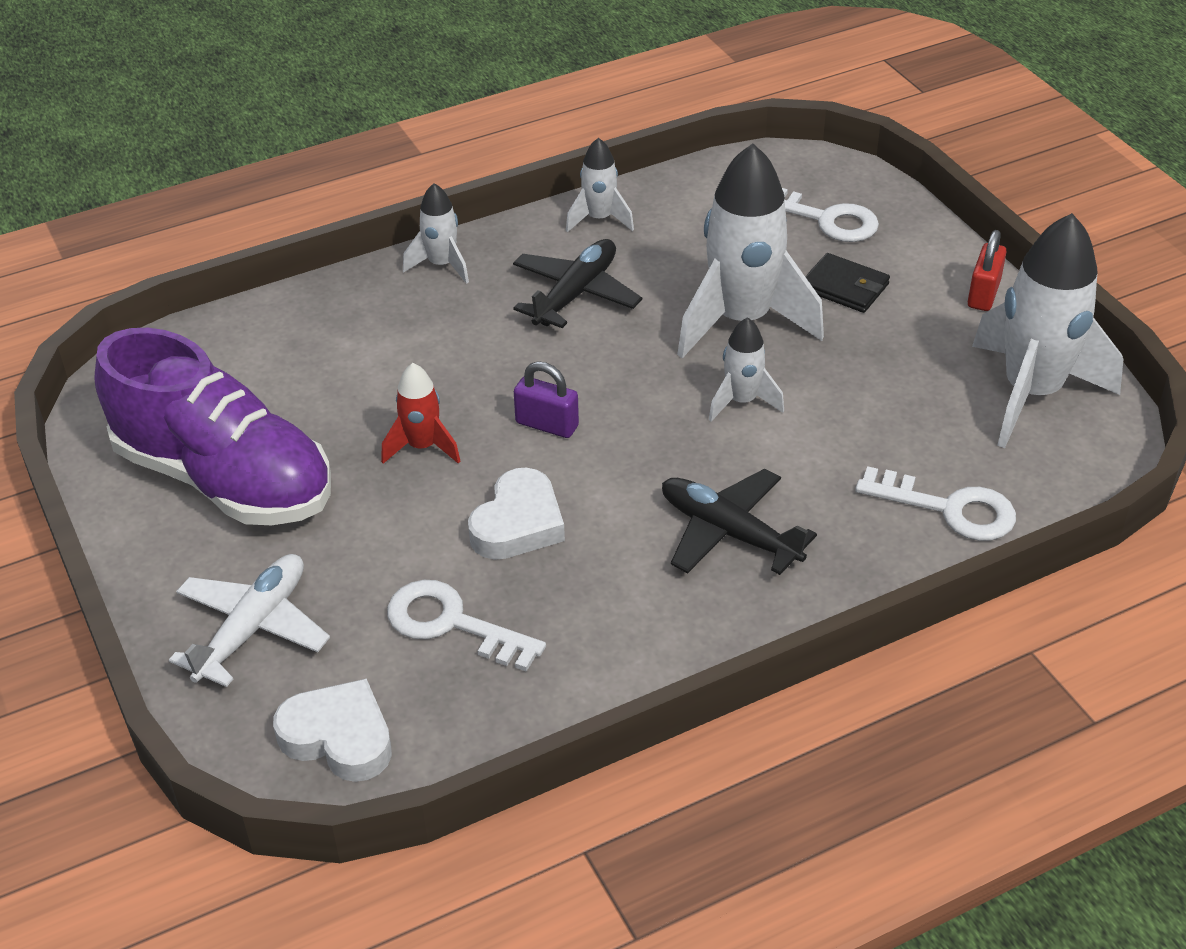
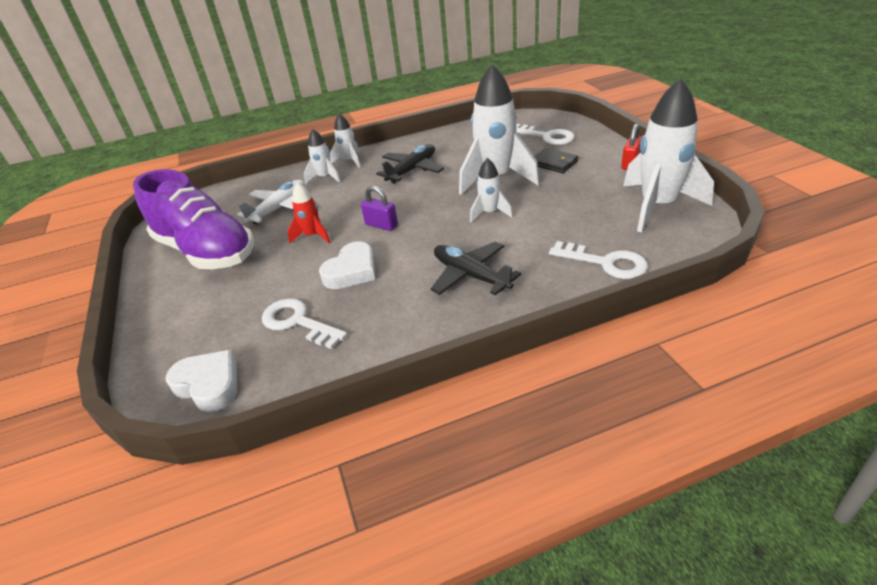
camera: 10 degrees right, 5 degrees down
white plane [169,554,330,687] -> white plane moved to [236,180,305,224]
white rocket [566,138,634,232] -> white rocket moved to [304,129,341,184]

